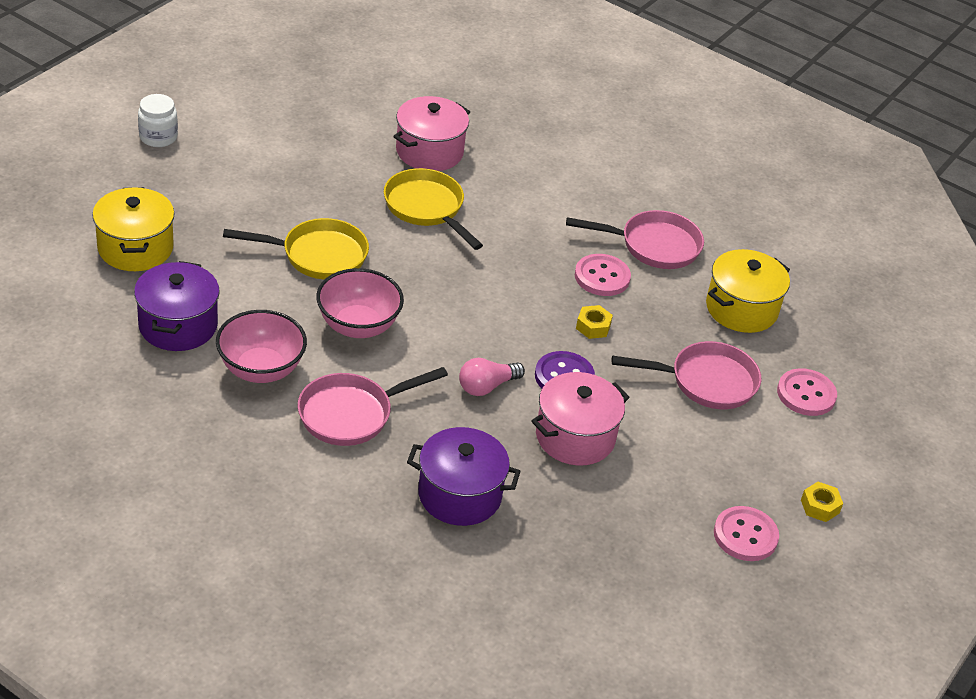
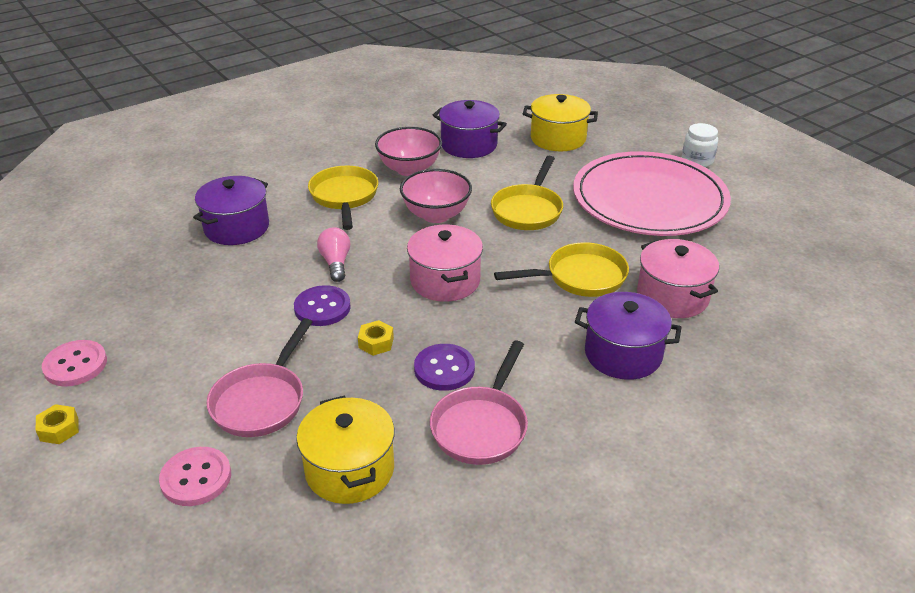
camera: 115 degrees right, 5 degrees down
pink pan [298,367,448,446] -> yellow pan [308,166,378,230]
pink pot [531,372,630,466] -> pink pot moved to [407,225,483,302]
pink button [575,254,631,296] -> purple button [414,344,475,391]
none -> pink plate [573,151,731,236]
none -> purple pot [575,292,682,380]

